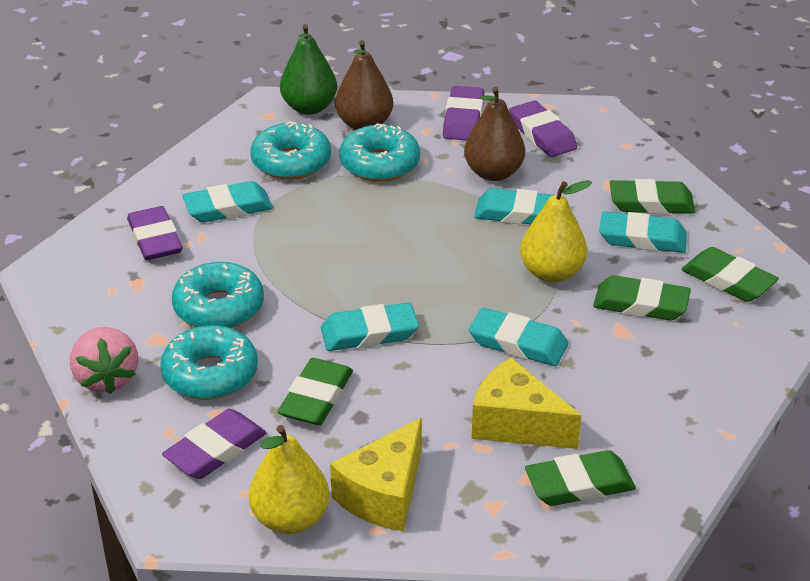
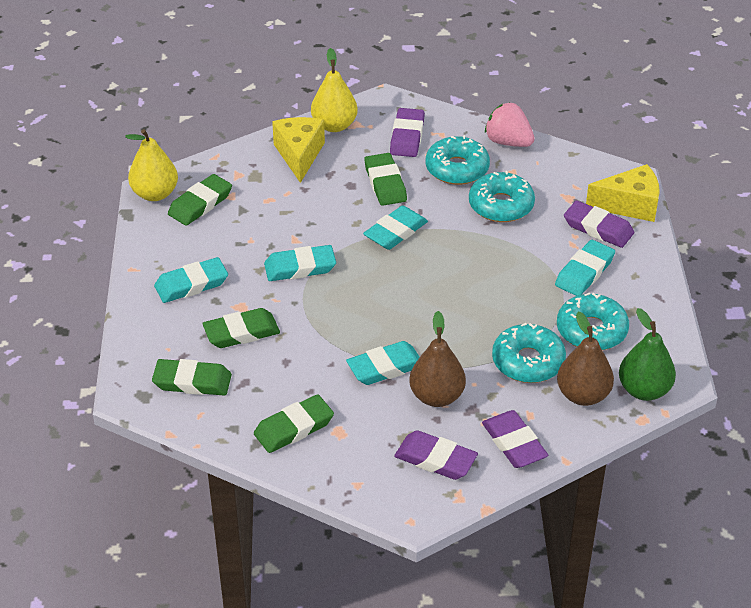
camera: 145 degrees right, 5 degrees up
yellow cheese [472,357,582,449] -> yellow cheese moved to [586,164,660,222]
yellow pear [520,180,592,283] -> yellow pear moved to [125,129,178,201]
turquoise eraser [599,211,687,253] -> turquoise eraser moved to [154,257,228,303]

